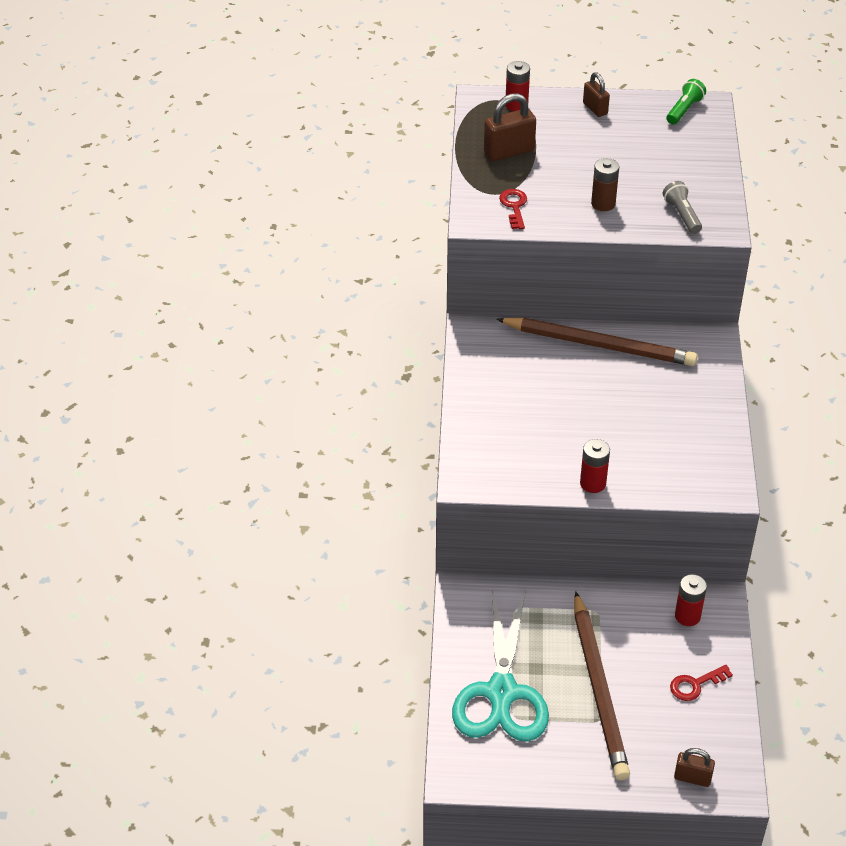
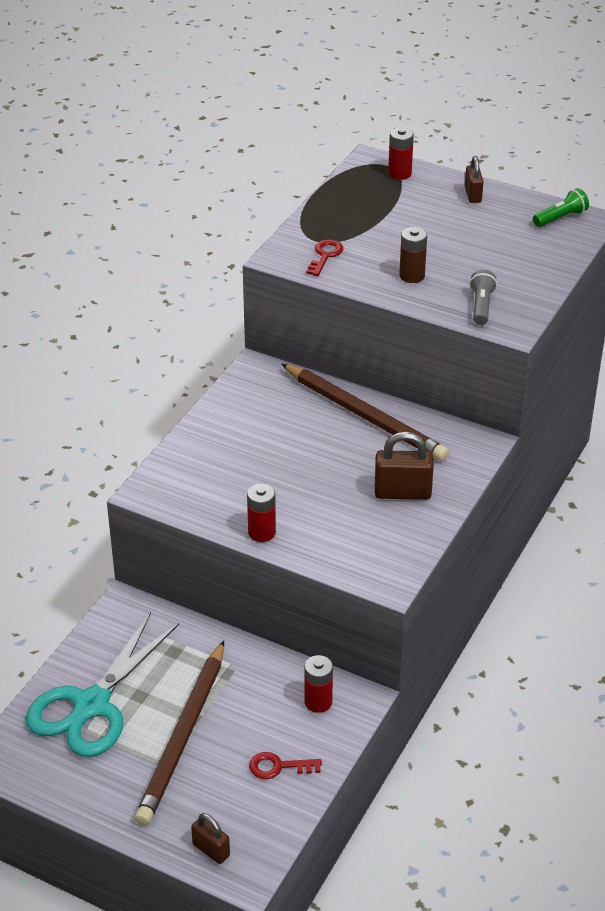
camera: 25 degrees right, 5 degrees down
brown padlock [484,93,536,161] -> brown padlock moved to [375,432,434,500]

